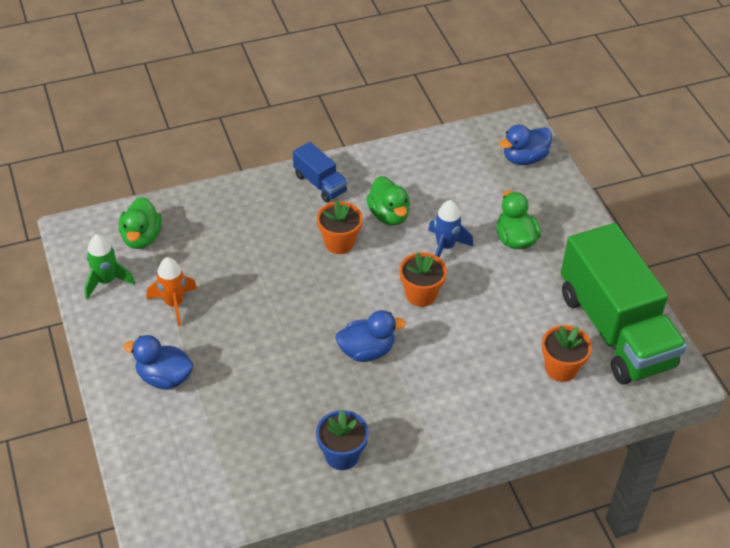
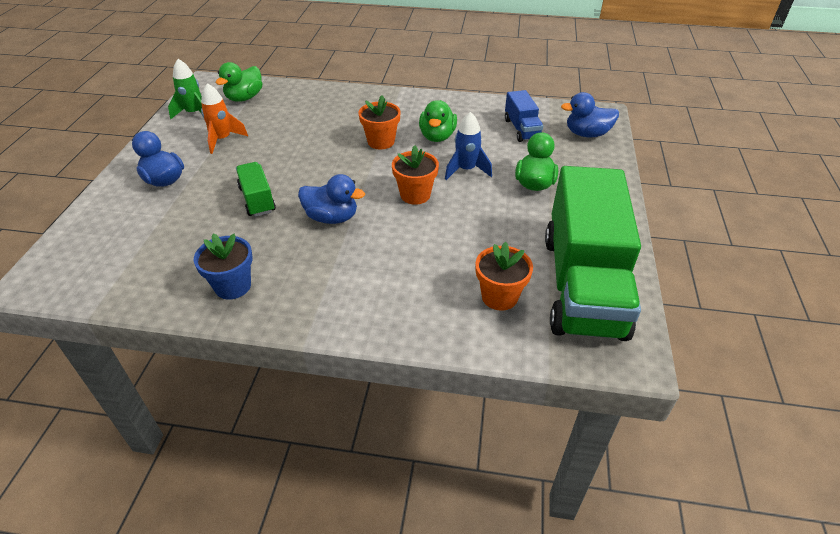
camera: 30 degrees right, 5 degrees down
blue truck [293,142,347,202] -> blue truck moved to [505,90,543,142]
none -> green truck [236,162,276,217]

